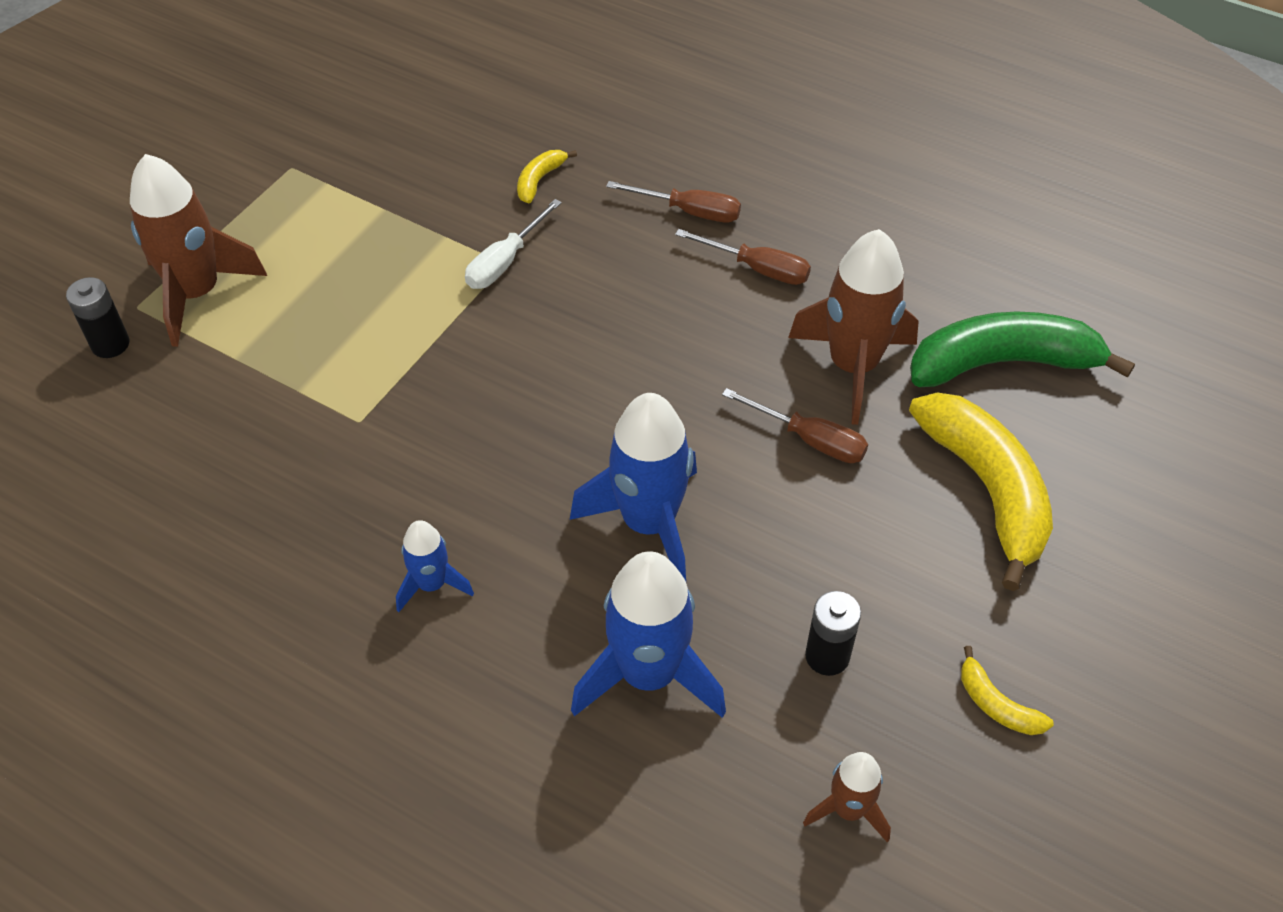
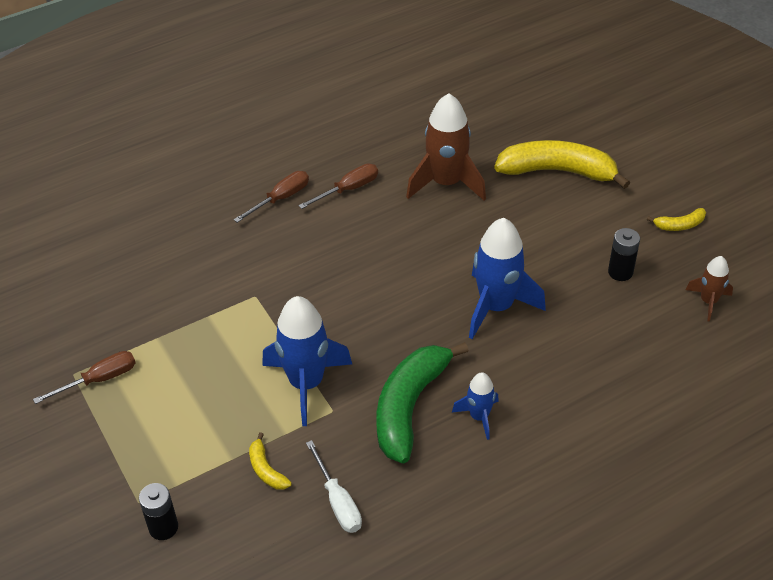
camera: 60 degrees left, 5 degrees down
brown rocket [130,154,267,347] -> none
white screwdriver [465,199,562,289] -> white screwdriver moved to [306,440,362,533]
yellow banana [517,150,577,203] -> yellow banana moved to [249,432,292,490]
blue rocket [571,551,726,718] -> blue rocket moved to [262,296,352,426]
brown screwdriver [722,388,868,463] -> brown screwdriver moved to [33,351,136,404]
green banana [910,311,1135,387] -> green banana moved to [377,342,469,463]

